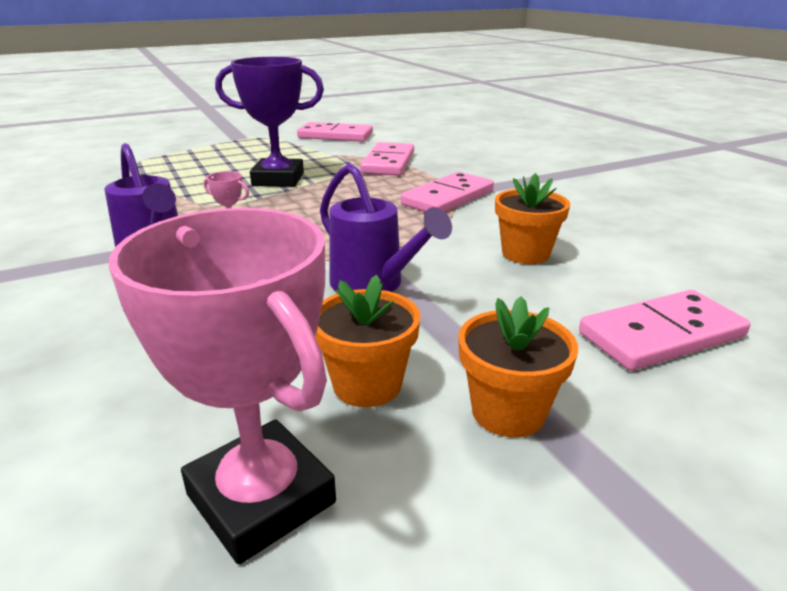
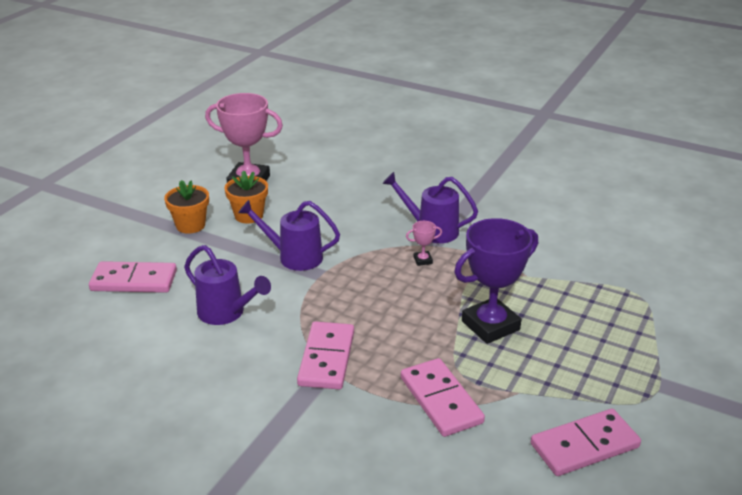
camera: 145 degrees right, 5 degrees up
orange flower pot [495,173,570,264] -> purple watering can [184,245,271,325]
pink domino [579,290,750,371] -> pink domino turned 60 degrees clockwise [89,261,177,293]

